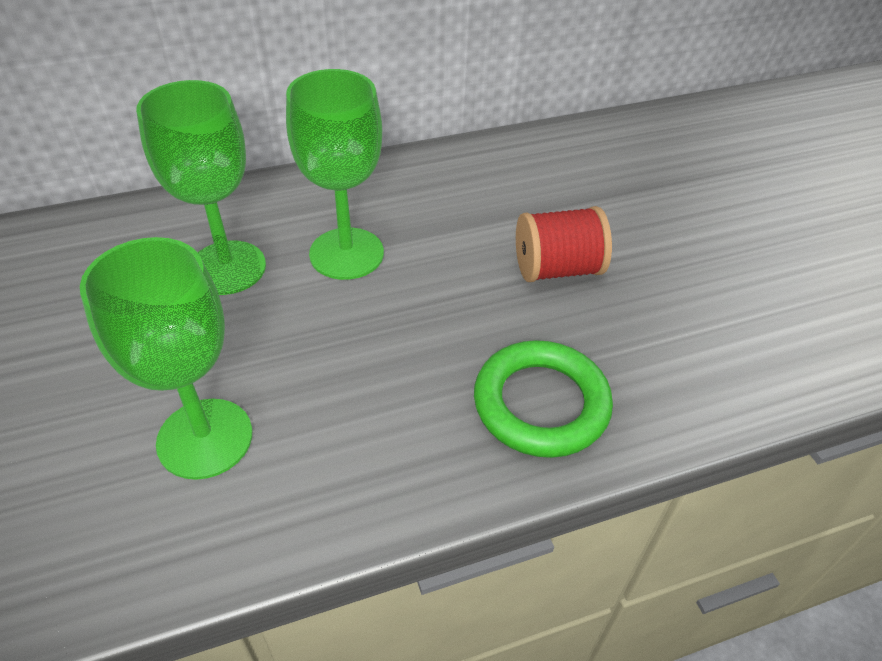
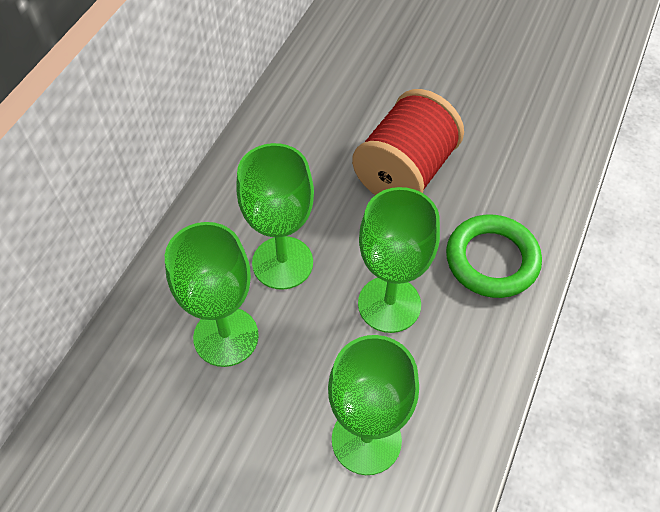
camera: 45 degrees left, 10 degrees up
red spool [516,206,612,282] -> red spool [352,89,464,195], size x1.50
none -> green goblet [358,187,440,333]

